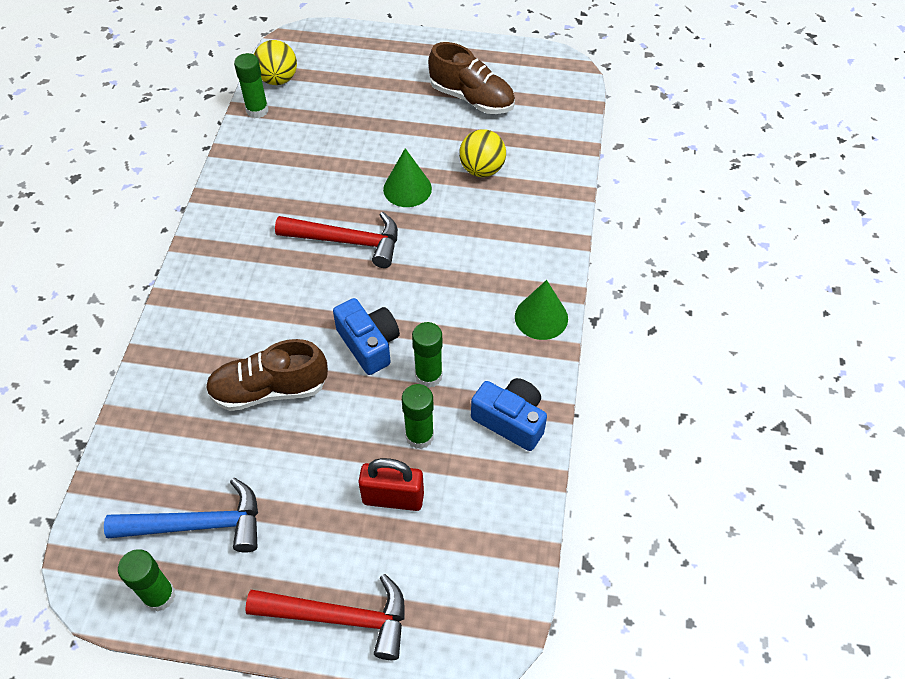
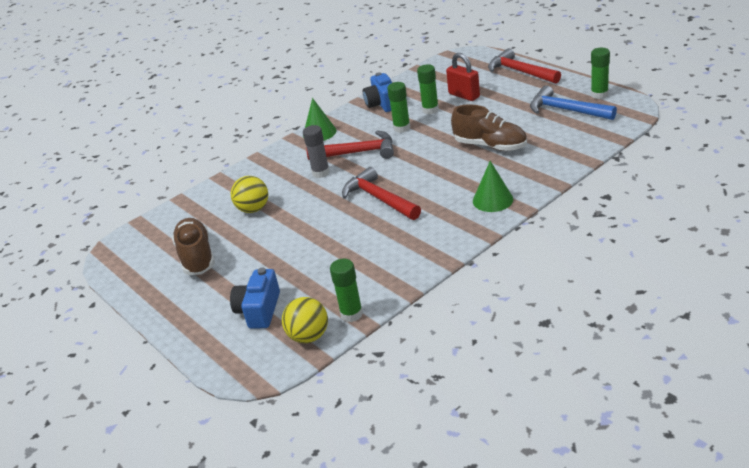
camera: 135 degrees left, 20 degrees down
blue camera [333,298,400,375] -> blue camera moved to [230,268,280,329]
green cone [383,148,432,207] -> green cone moved to [473,161,513,212]
none -> grey glue stick [303,125,330,178]
none -> red hammer [306,130,394,160]

